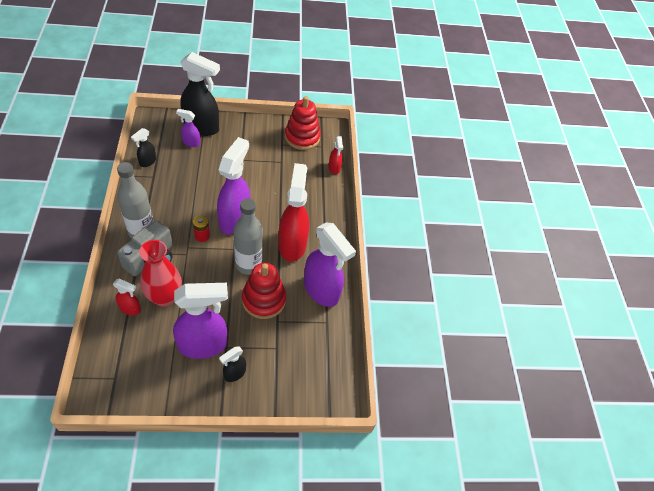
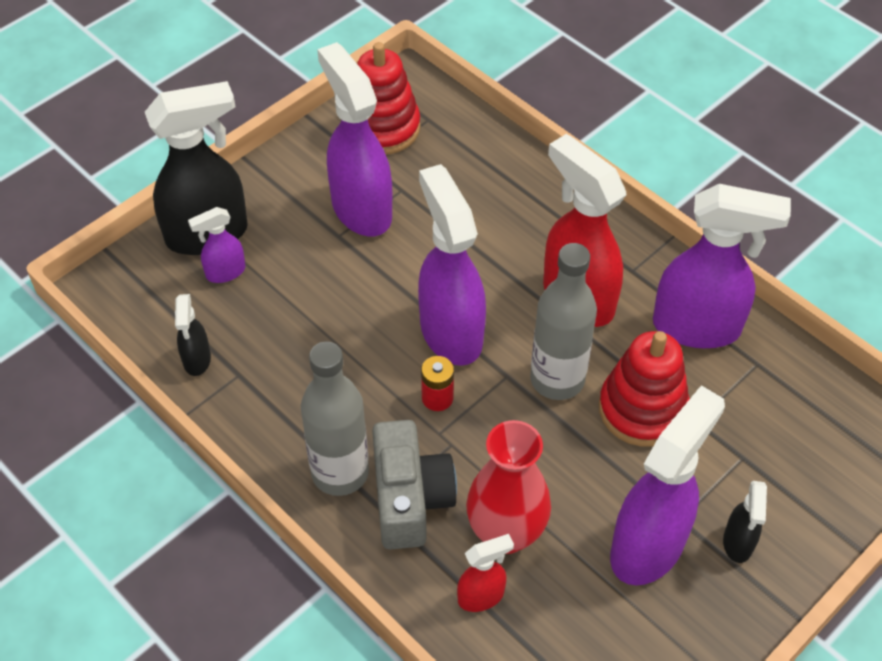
camera: 35 degrees left, 0 degrees up
red spray bottle [329,136,343,174] -> none
none -> purple spray bottle [317,42,392,236]

